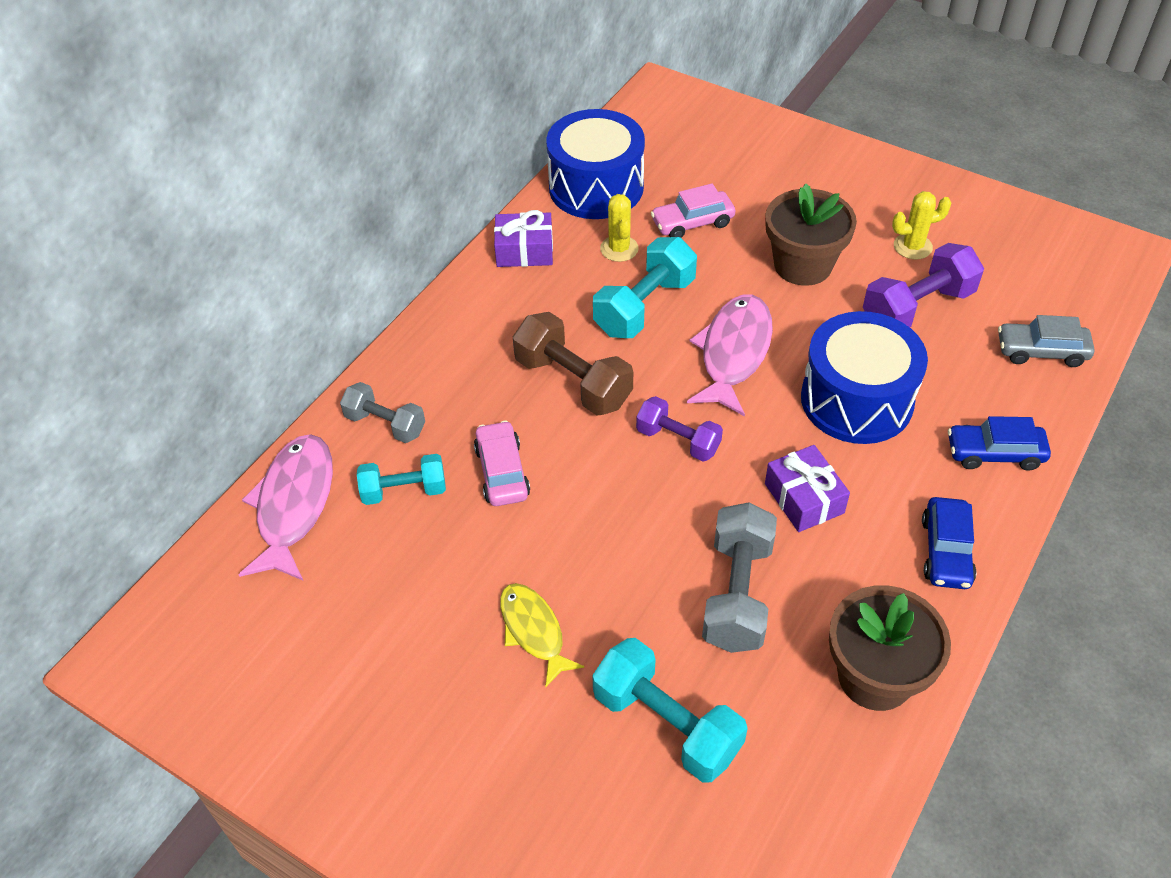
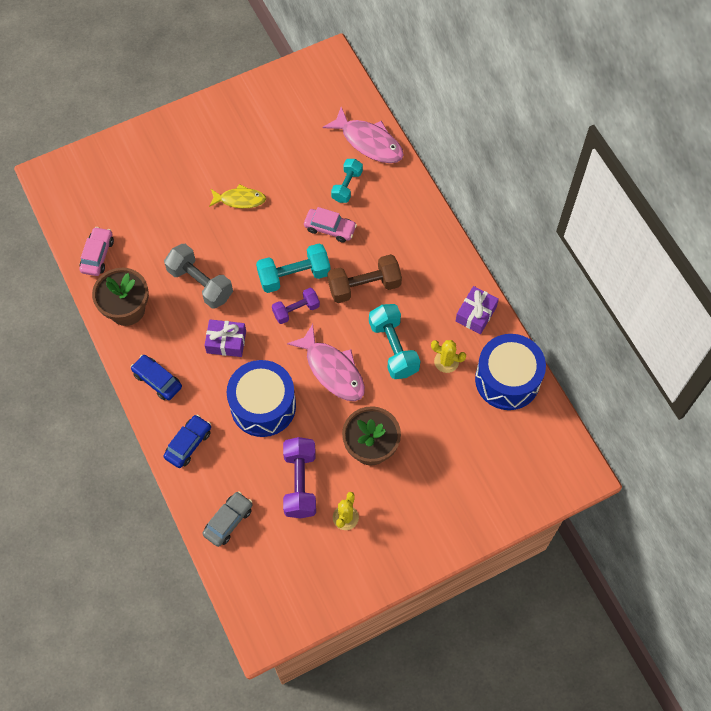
camera: 120 degrees right, 15 degrees up
grey dumbbell [340,382,425,443] -> none
turquoise dumbbell [592,638,748,783] -> turquoise dumbbell moved to [256,243,331,293]
pink car [651,183,735,238] -> pink car moved to [80,227,114,276]

